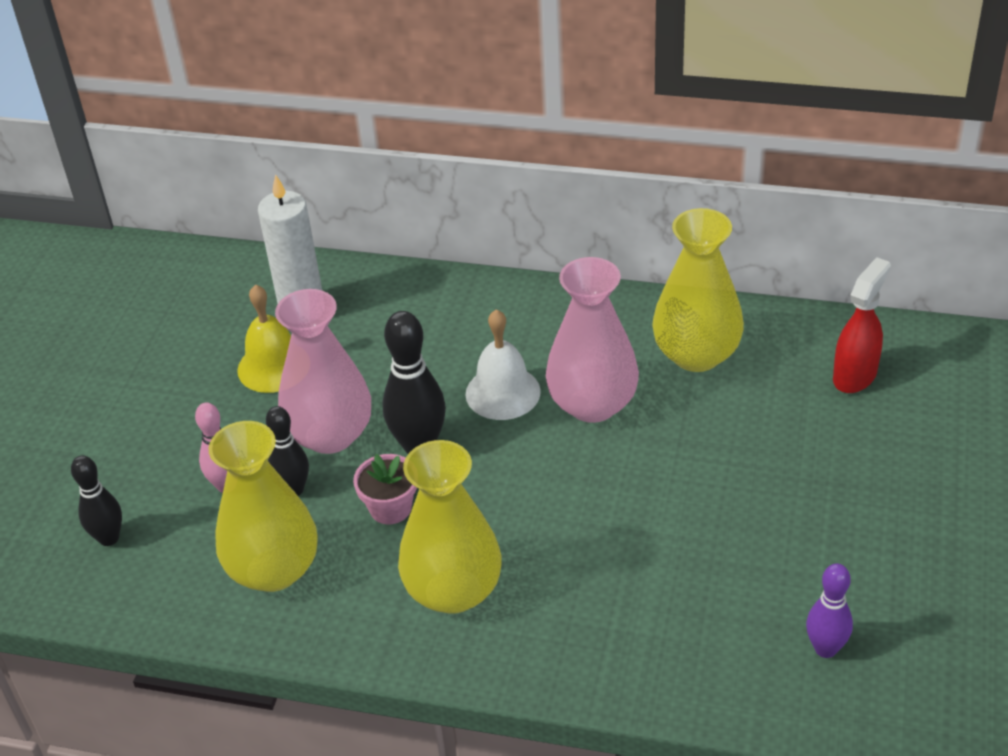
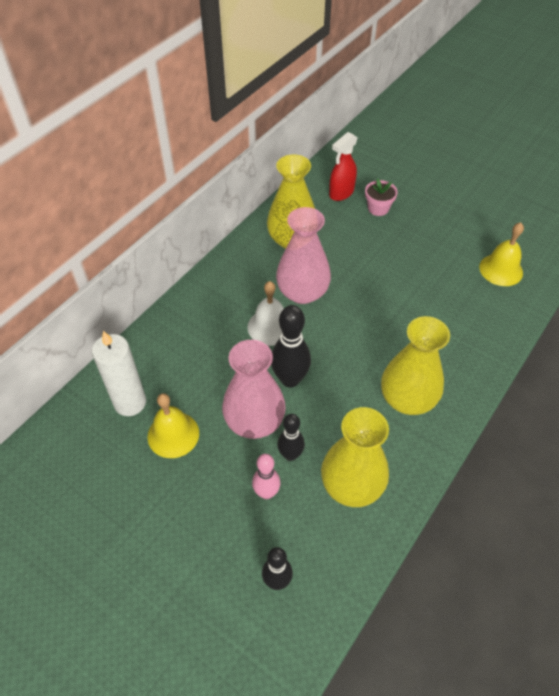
camera: 70 degrees left, 10 degrees up
pink flower pot [353,454,417,524] -> pink flower pot moved to [365,179,398,216]
purple bowling pin [806,563,853,658] -> yellow bell [479,222,524,286]
red spray bottle [833,257,891,393] -> red spray bottle turned 105 degrees counterclockwise [329,132,357,201]

